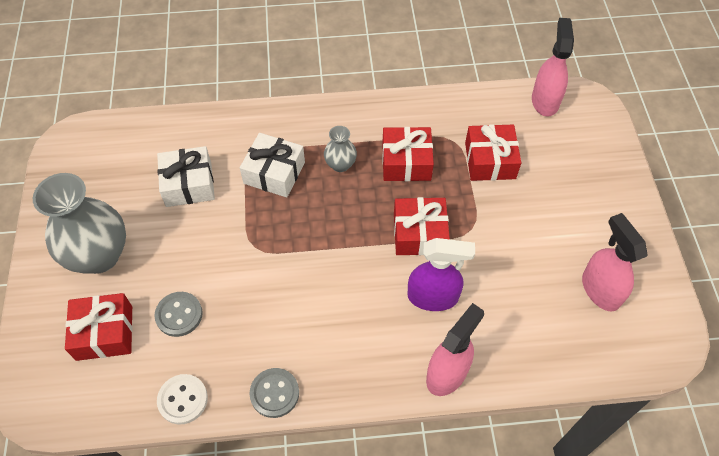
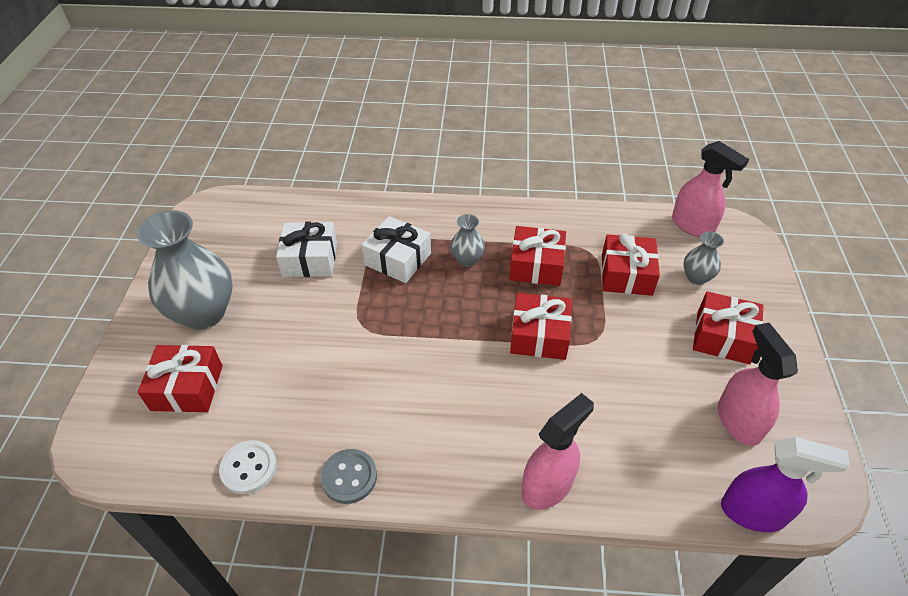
camera: 10 degrees right, 10 degrees down
grey button [155,292,203,337] -> none
purple spray bottle [408,238,475,311] -> purple spray bottle moved to [721,437,850,532]
pink spray bottle [532,18,574,116] -> pink spray bottle turned 120 degrees clockwise [672,141,749,237]
none -> grey vase [683,231,724,285]
none -> red gift [693,291,763,364]

